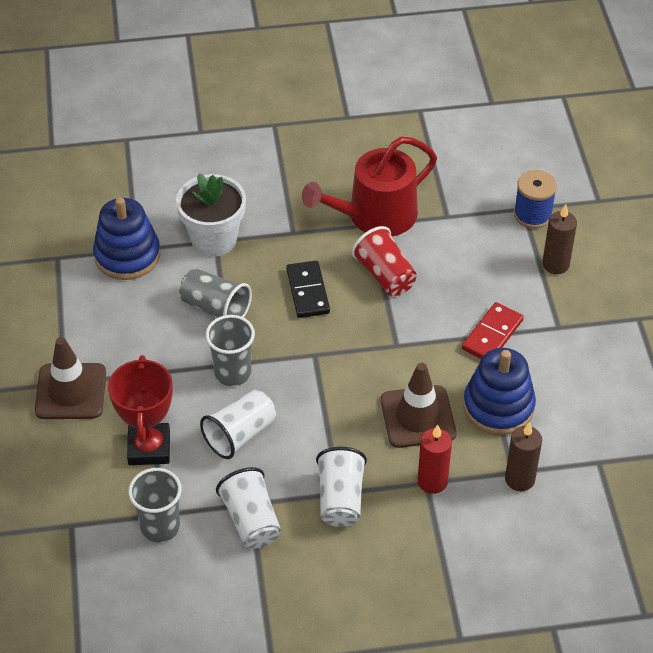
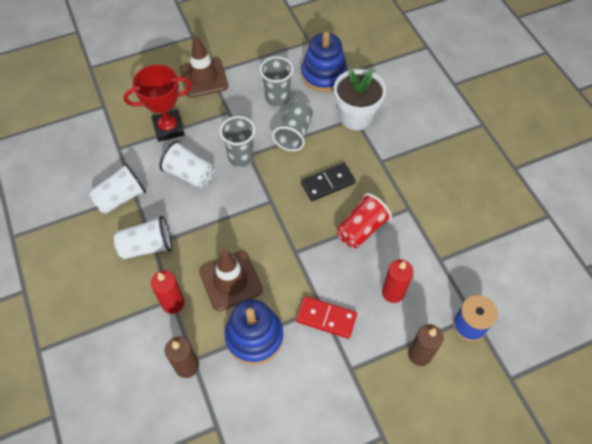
camera: 75 degrees right, 10 degrees up
grey cup [128,468,182,543] -> grey cup moved to [260,57,293,107]
red watering can [302,137,437,236] -> none
none -> red candle [382,259,413,303]

